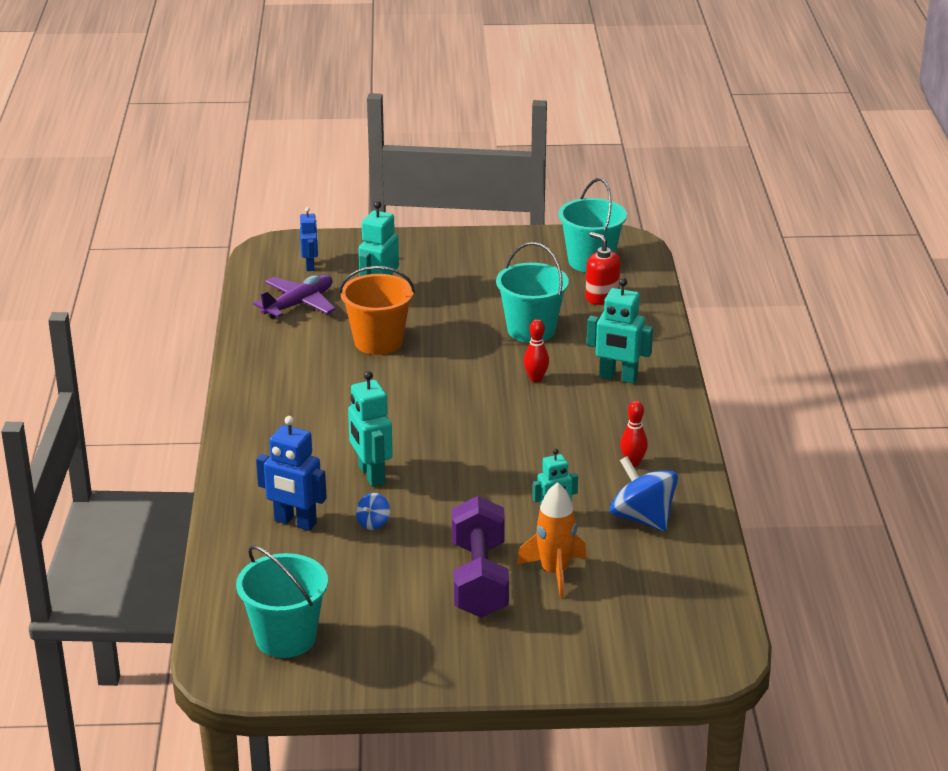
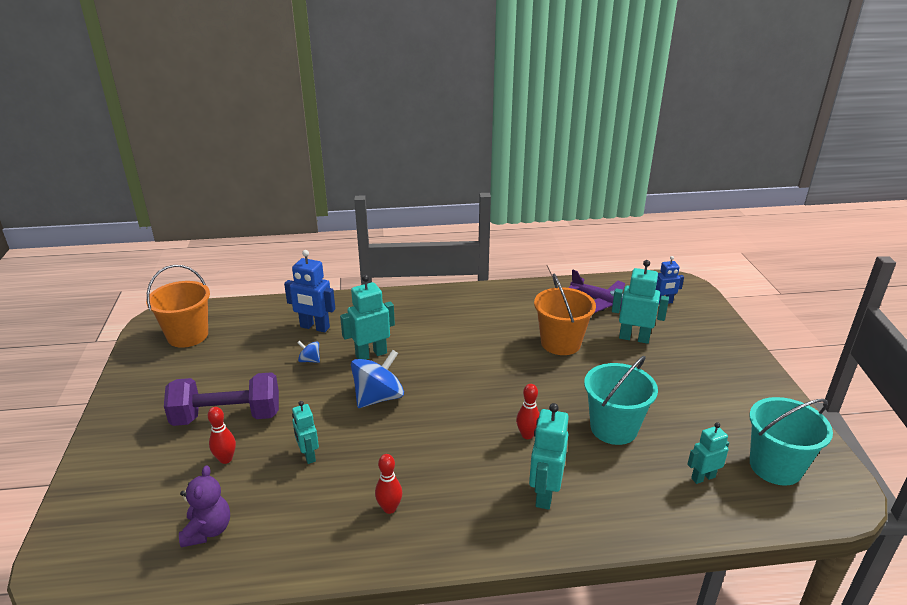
camera: 85 degrees right, 0 degrees up
turquoise bucket [236,545,328,658] -> orange bucket [146,265,210,348]
blue robot [256,416,327,531] -> blue robot turned 90 degrees counterclockwise [284,250,335,332]
orange rocket [517,482,587,598] -> red bowling pin [208,407,236,464]
red soap dispenser [585,232,620,305] -> turquoise robot [687,422,729,484]
blue spinning top [610,456,678,532] -> blue spinning top moved to [351,350,404,408]
none -> purple teddy bear [179,465,230,547]

